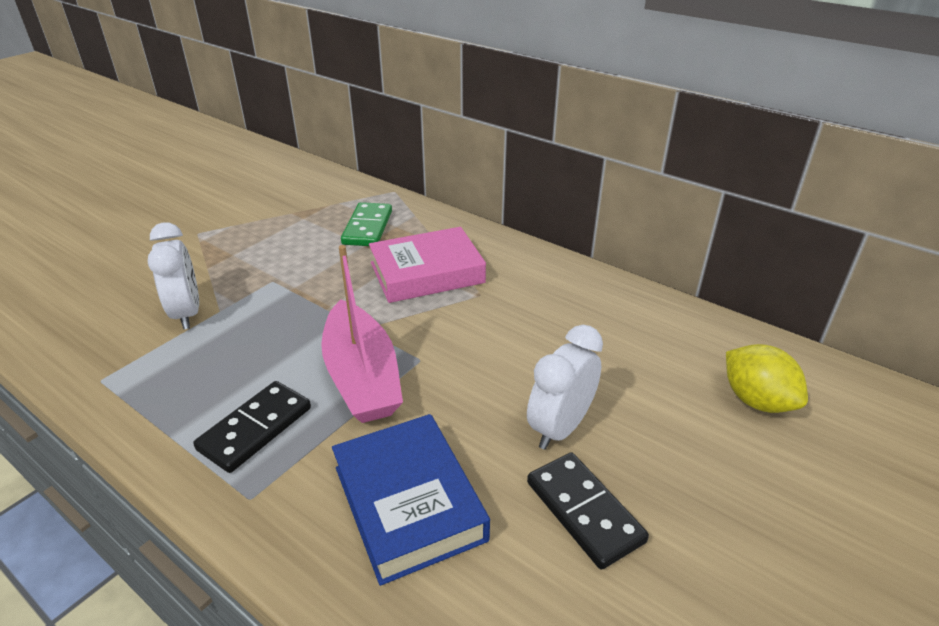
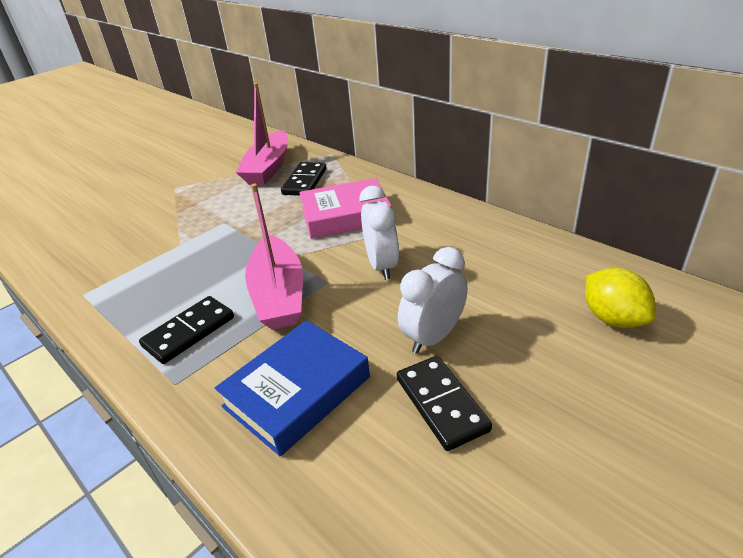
camera: 10 degrees right, 0 degrees up
white clock [148,222,199,329] -> white clock moved to [359,186,399,280]
blue book [332,414,490,586] -> blue book turned 60 degrees clockwise [215,320,370,456]
green domino [341,202,392,246] -> black domino [281,162,327,196]
none -> pink boat [236,83,288,185]

